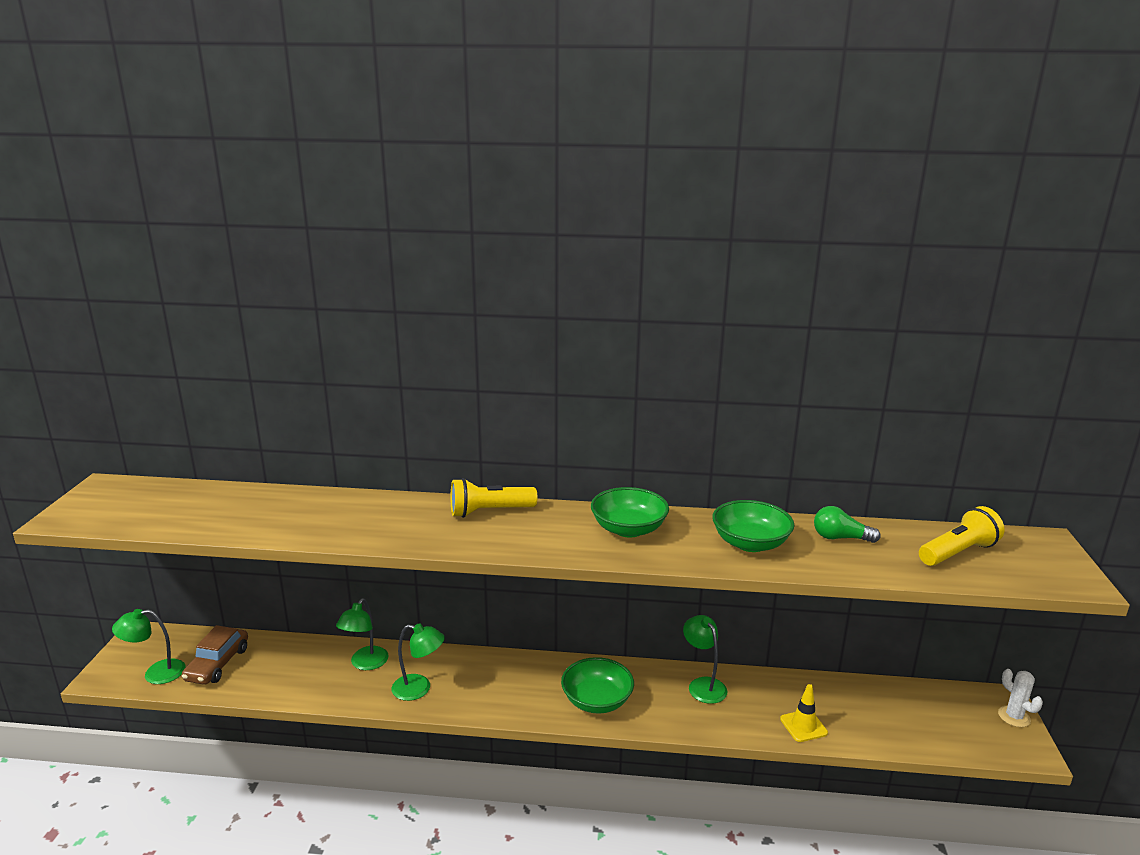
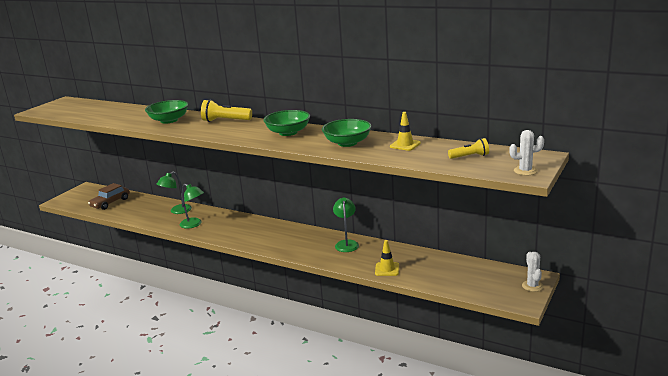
camera: 25 degrees right, 0 degrees up
green lamp [112,609,186,684] -> none
green bowl [561,657,634,714] -> green bowl moved to [145,100,188,123]
green light bulb [814,506,881,543] -> yellow traffic cone [390,112,421,151]
yellow flashlight [919,506,1004,566] -> yellow flashlight [448,138,489,159], size x0.64
none -> white cactus [509,130,544,175]

